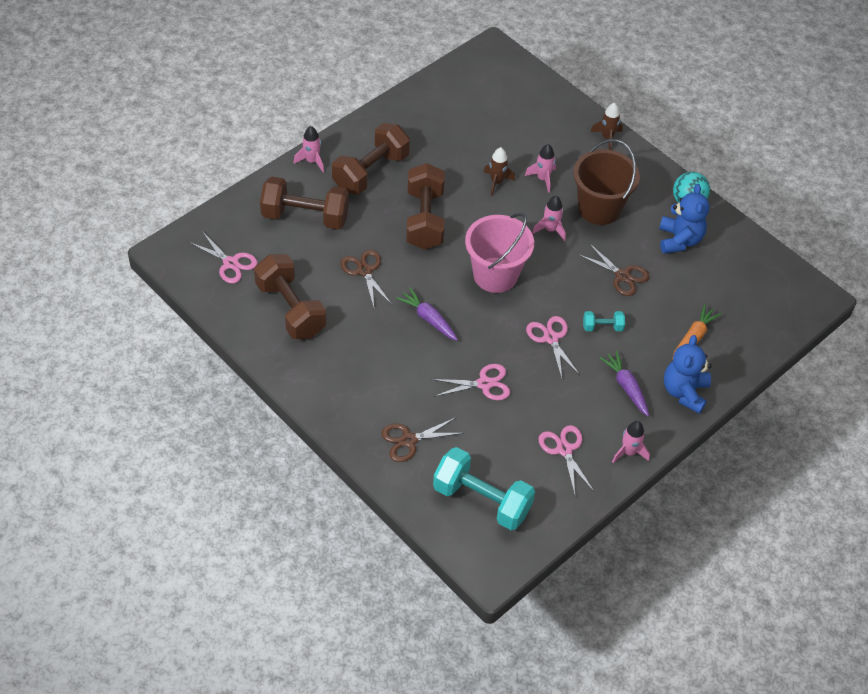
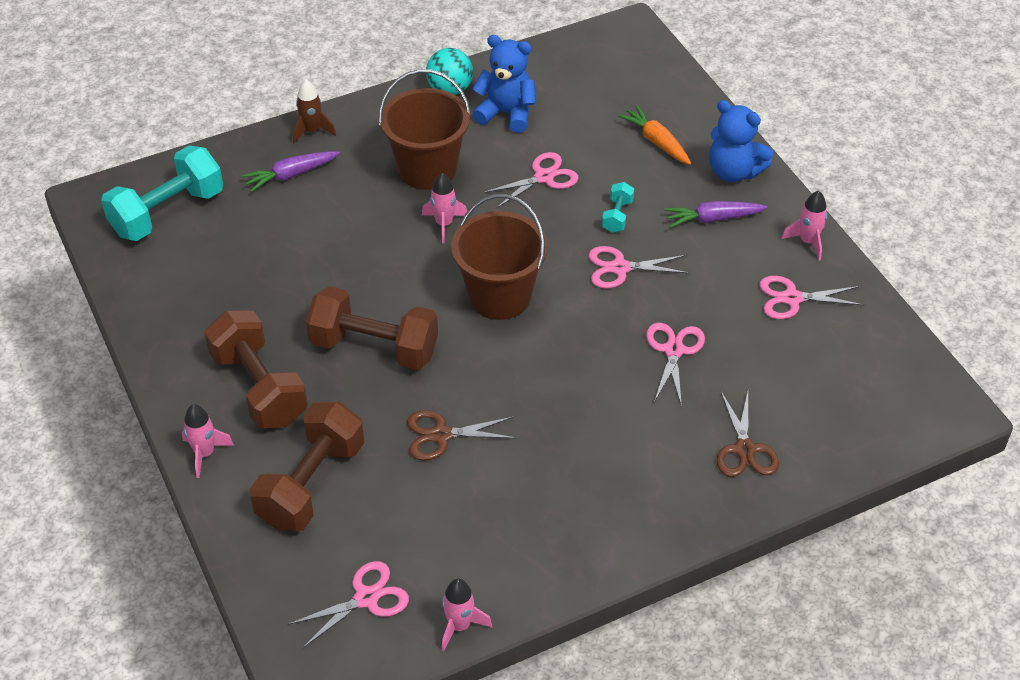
camera: 70 degrees left, 5 degrees down
brown dumbbell [254,254,326,339] -> none
purple carrot [396,287,458,341] -> purple carrot moved to [242,151,340,192]
turquoise dumbbell [433,447,535,530] -> turquoise dumbbell moved to [101,146,223,241]
pink bucket [465,213,534,293] -> brown bucket [451,194,548,320]
brown rocket [484,147,515,196] -> none
pink rocket [525,144,556,193] -> pink rocket moved to [442,579,492,651]
brown scissors [578,243,649,296] -> pink scissors [483,152,579,208]

